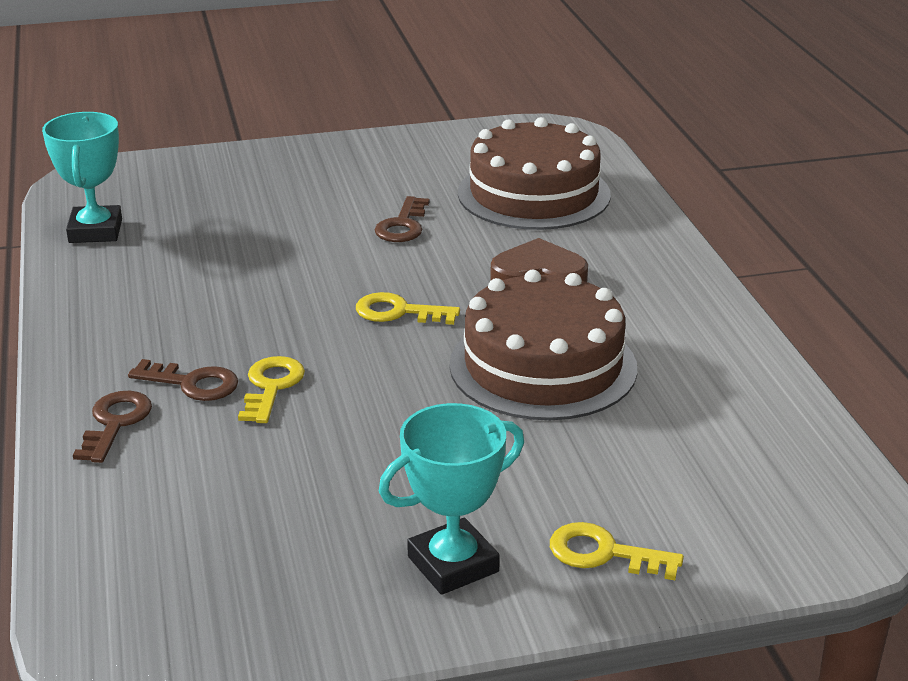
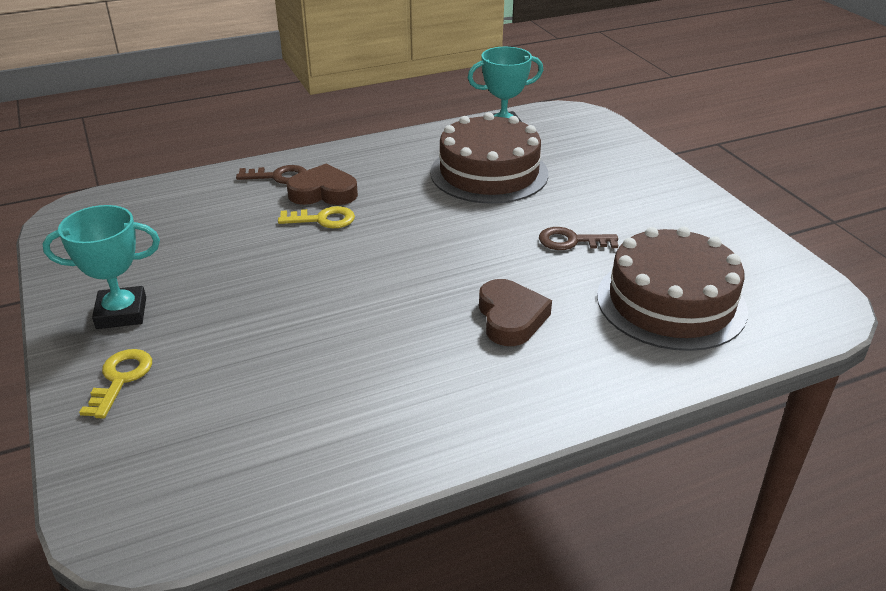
camera: 80 degrees right, 5 degrees up
brown key [128,359,238,401] -> brown heart [287,163,358,205]
yellow key [356,292,460,325] -> none
turquoise trophy [379,403,524,595] -> turquoise trophy turned 60 degrees counterclockwise [43,205,160,329]
brown cake [449,270,638,420] -> brown cake moved to [430,112,548,204]

